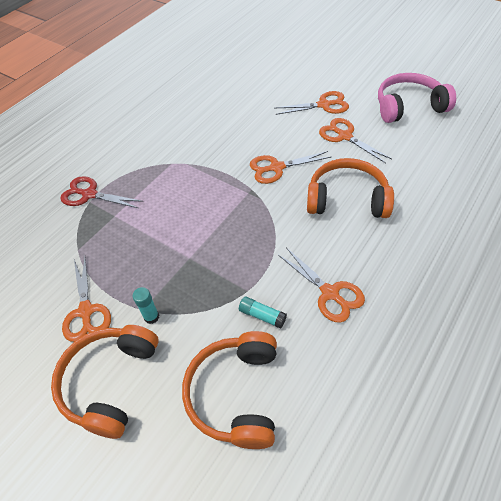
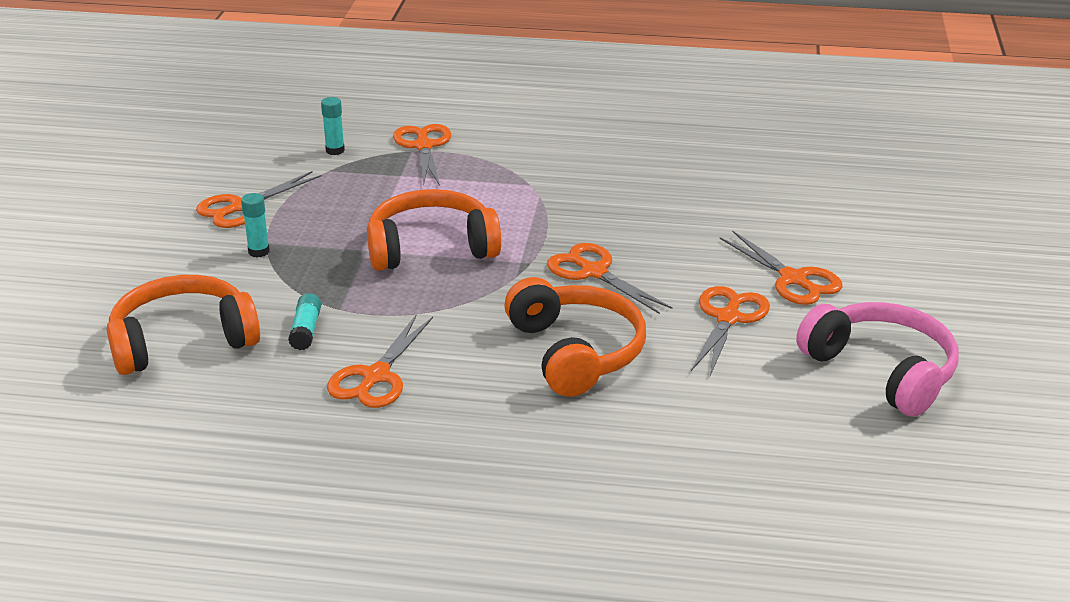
camera: 60 degrees right, 20 degrees down
orange headphones [51,325,159,439] -> orange headphones moved to [367,189,502,271]
red scissors [60,176,144,208] -> orange scissors [393,124,451,186]
none -> turquoise glue stick [321,97,345,155]

